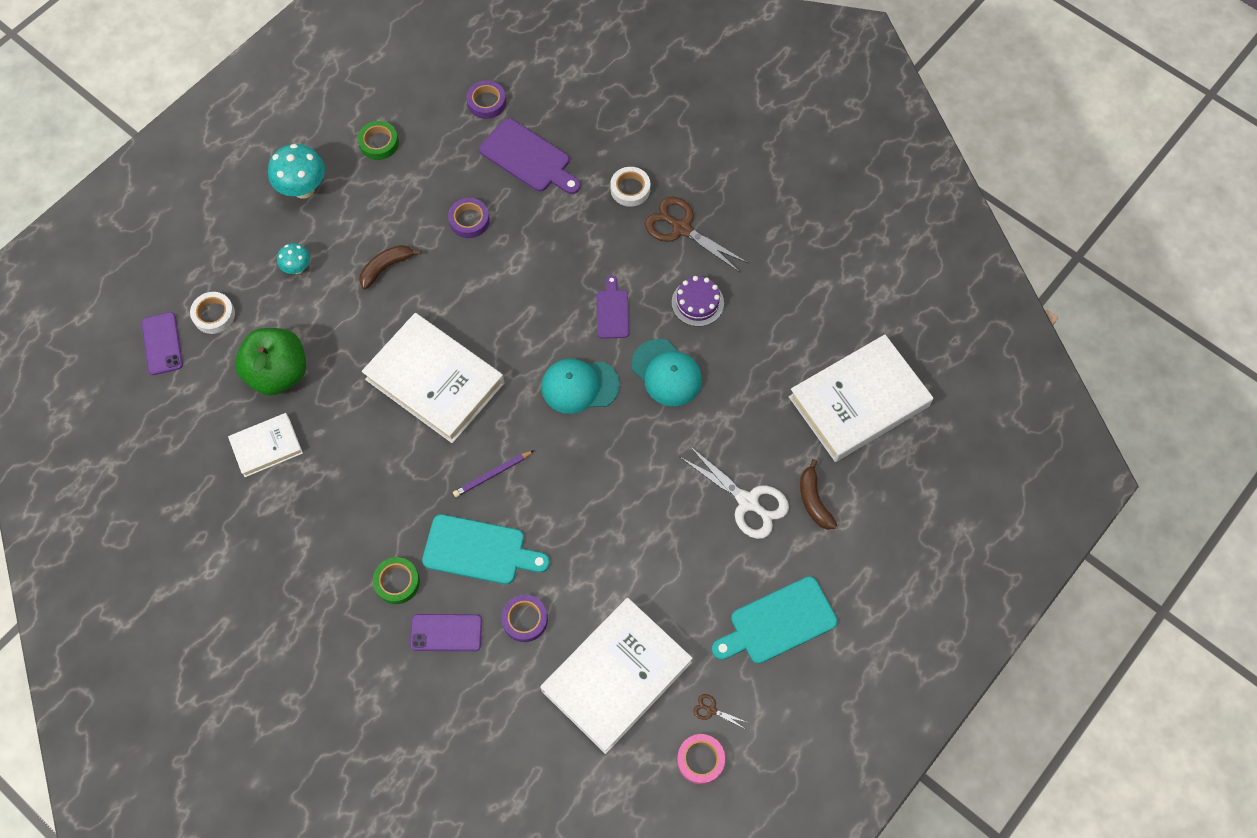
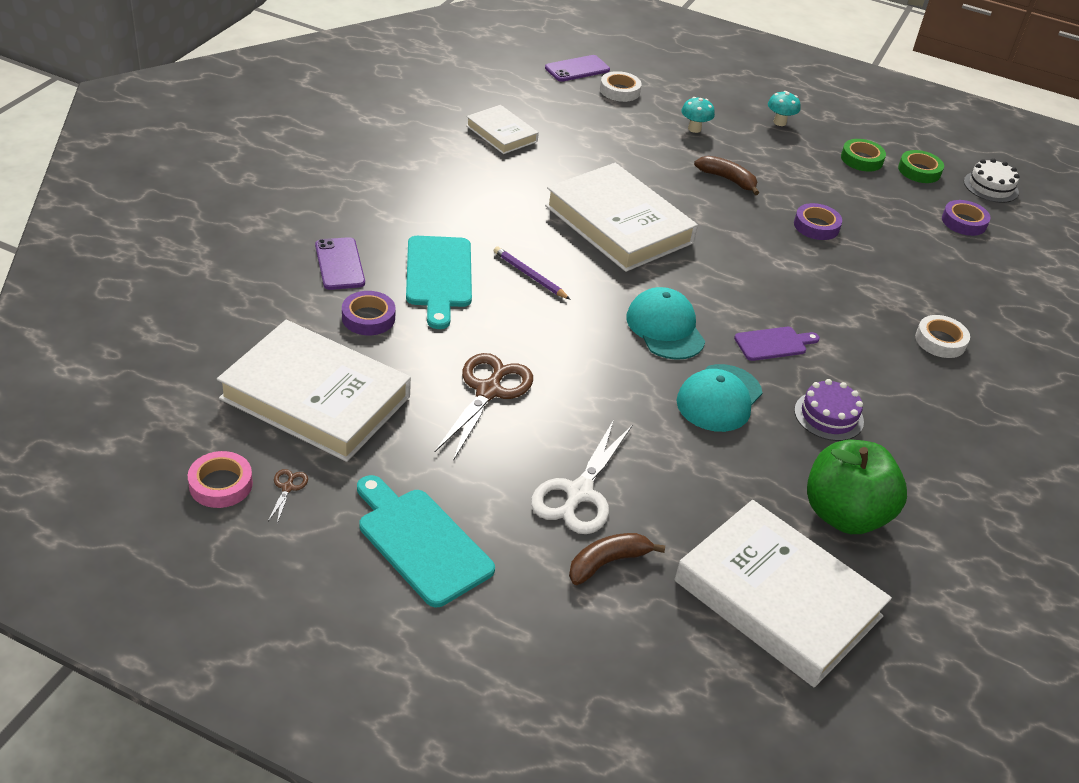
camera: 70 degrees right, 25 degrees down
green apple [235,328,306,395] -> green apple moved to [807,440,907,534]
turquoise mushroom [268,144,325,199] -> turquoise mushroom [768,91,801,126], size x0.57
white book [362,313,504,443] -> white book turned 60 degrees counterclockwise [545,163,698,272]
green tape [373,557,420,604] -> green tape moved to [898,150,944,183]
purple cutting board [479,118,581,194] -> none
brown scissors [645,197,748,272] -> brown scissors moved to [434,353,533,461]
none -> white cake [964,158,1020,203]

